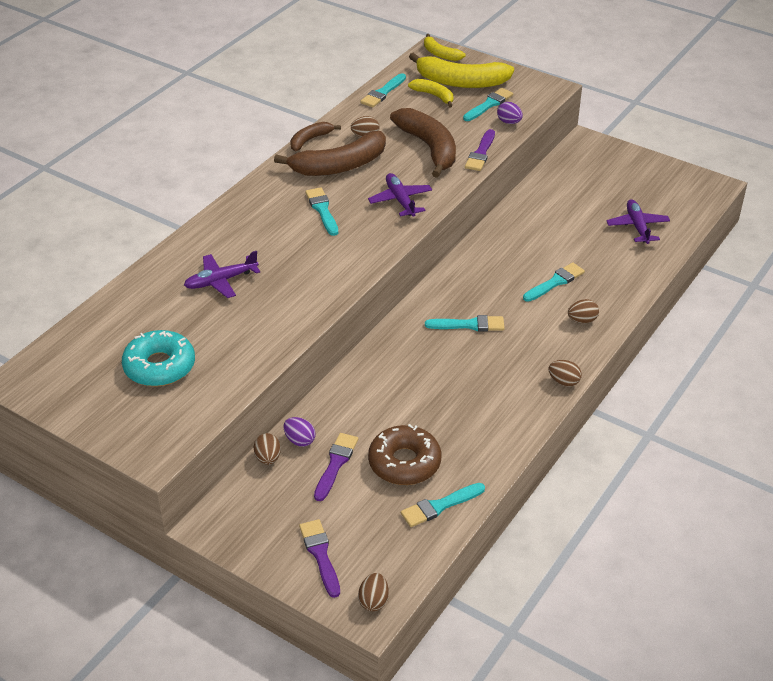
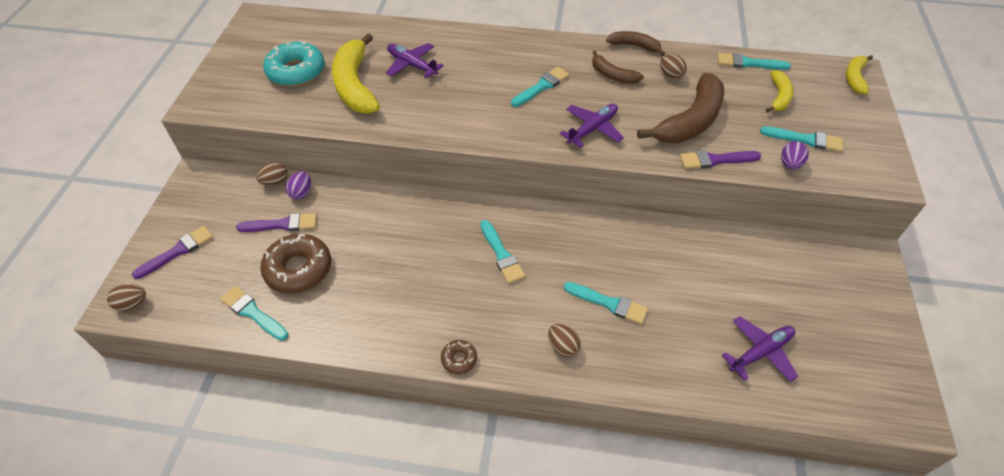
camera: 65 degrees right, 10 degrees up
brown banana [274,131,386,176] -> brown banana [592,50,644,84], size x0.54
yellow banana [409,53,514,88] -> yellow banana moved to [332,33,380,114]
brown egg [548,360,582,387] -> brown donut [441,340,477,374]

